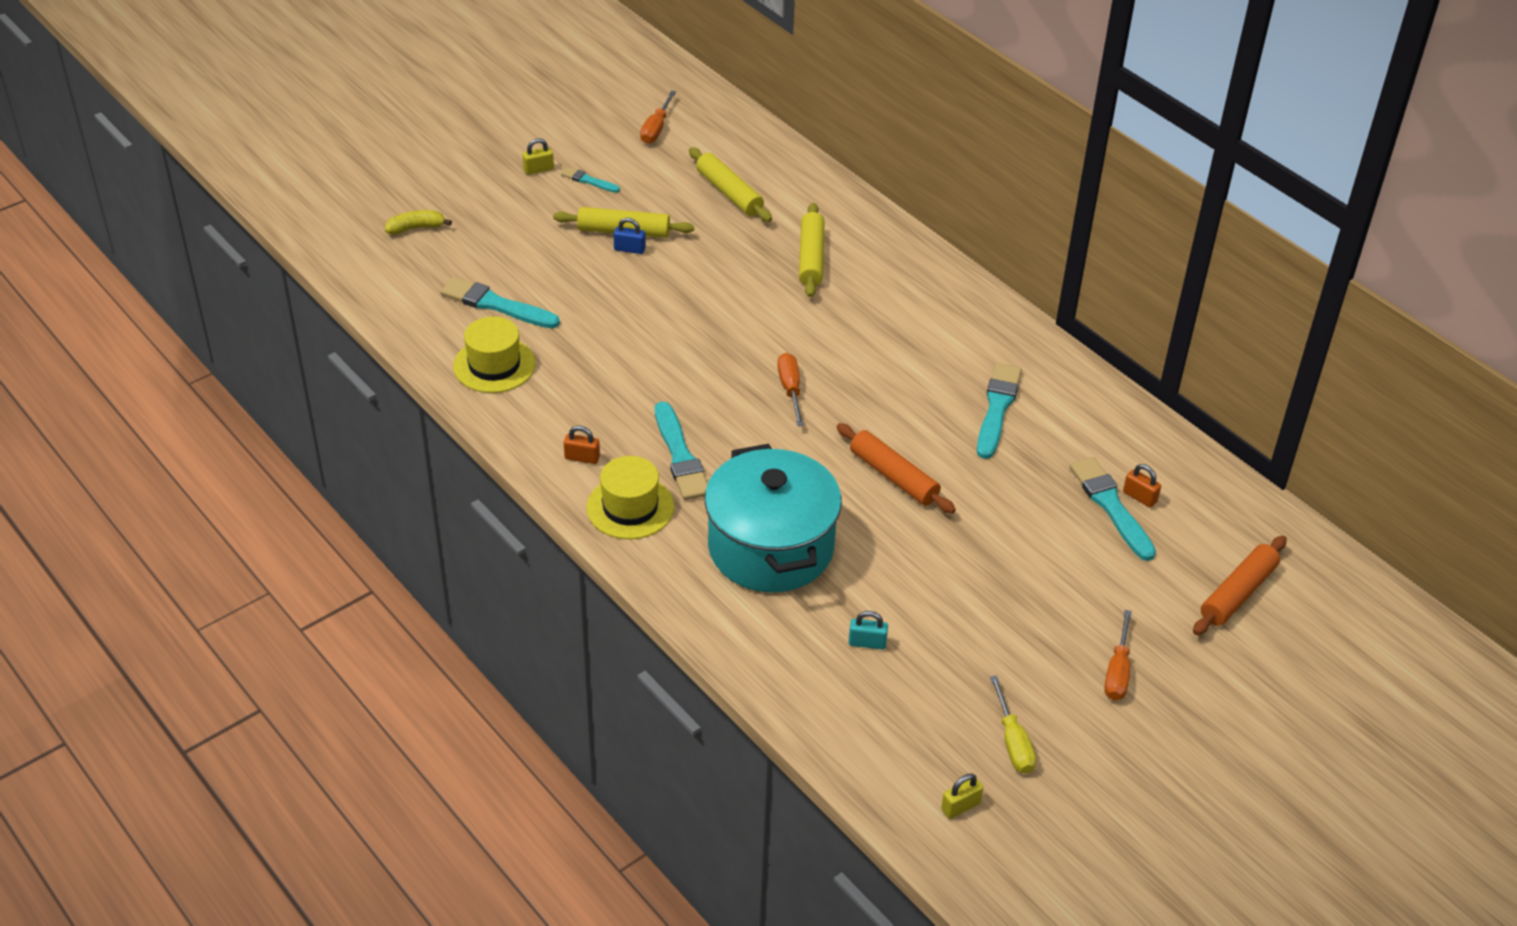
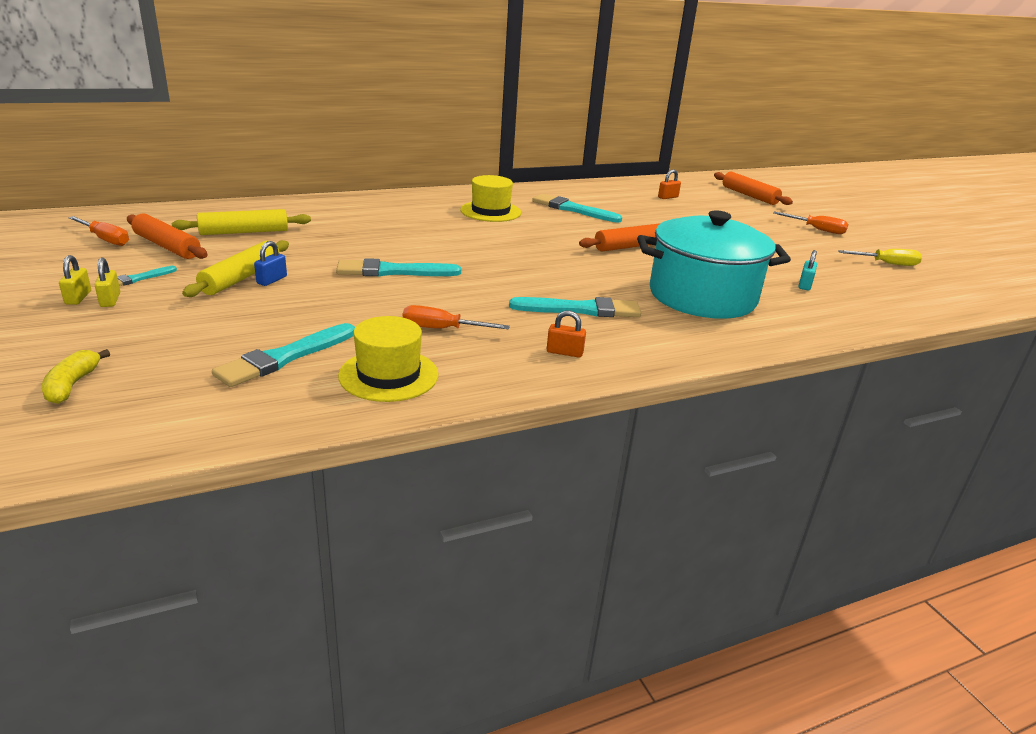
camera: 75 degrees left, 15 degrees down
orange padlock [564,426,600,464] -> orange padlock turned 75 degrees clockwise [547,310,586,358]
yellow hat [586,456,674,539] -> yellow hat moved to [460,175,521,222]
orange screwdriver [777,353,804,426] -> orange screwdriver moved to [403,305,510,330]
yellow rolling pin [799,203,825,297] -> none
yellow padlock [941,774,983,819] -> yellow padlock moved to [95,258,120,307]
turquoise brush [1070,457,1156,561] -> turquoise brush moved to [336,258,461,277]
none -> orange rolling pin [127,213,208,259]

